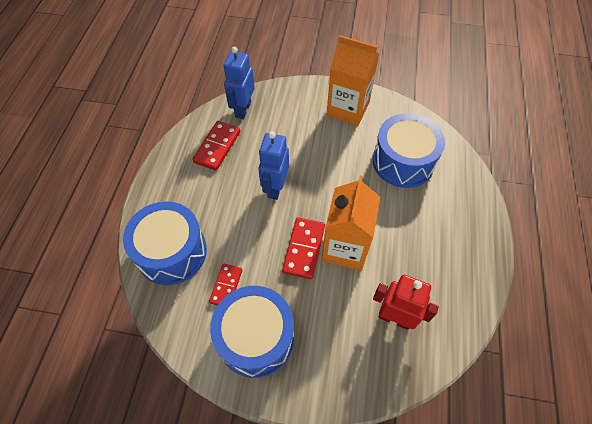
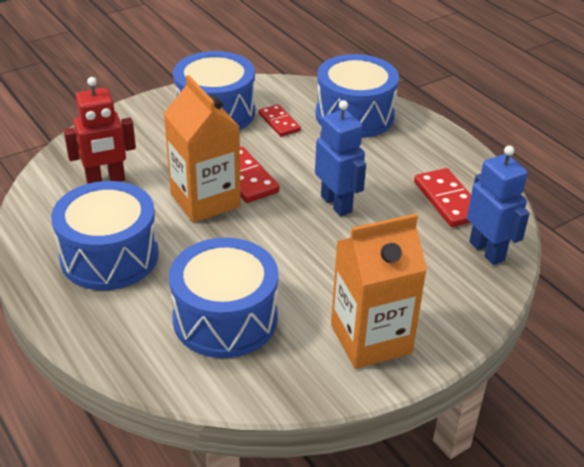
camera: 135 degrees right, 20 degrees down
none -> blue drum [51,181,159,290]

